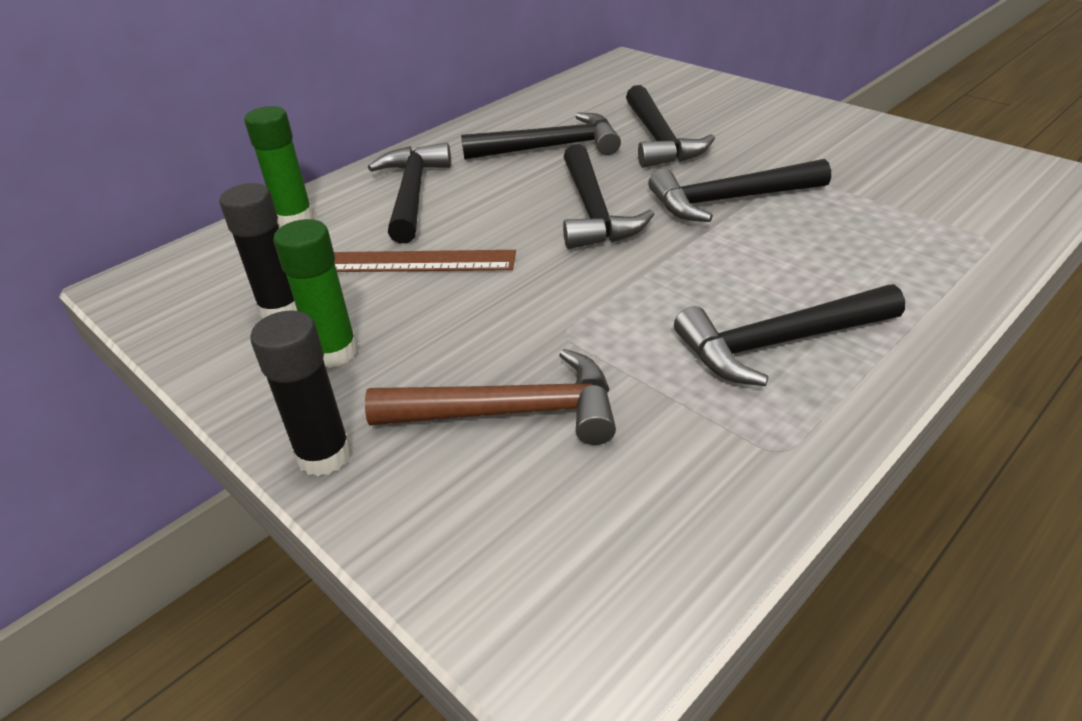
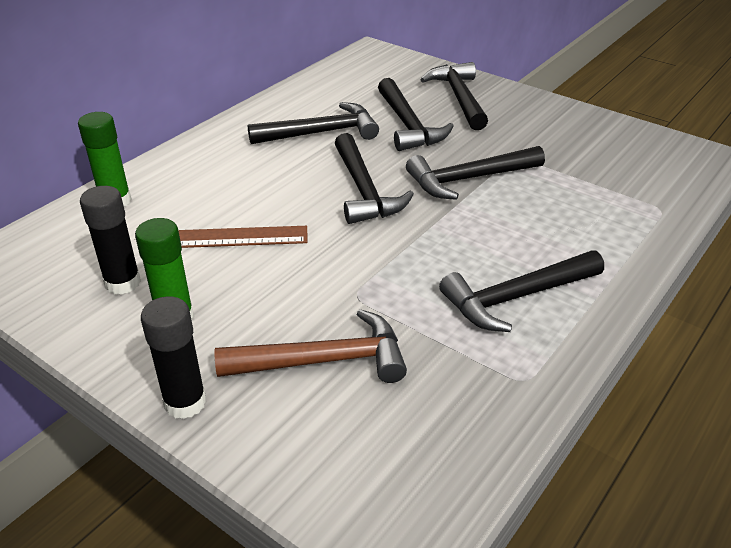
camera: 10 degrees left, 0 degrees up
black hammer [368,143,451,244] -> black hammer moved to [420,62,488,130]

